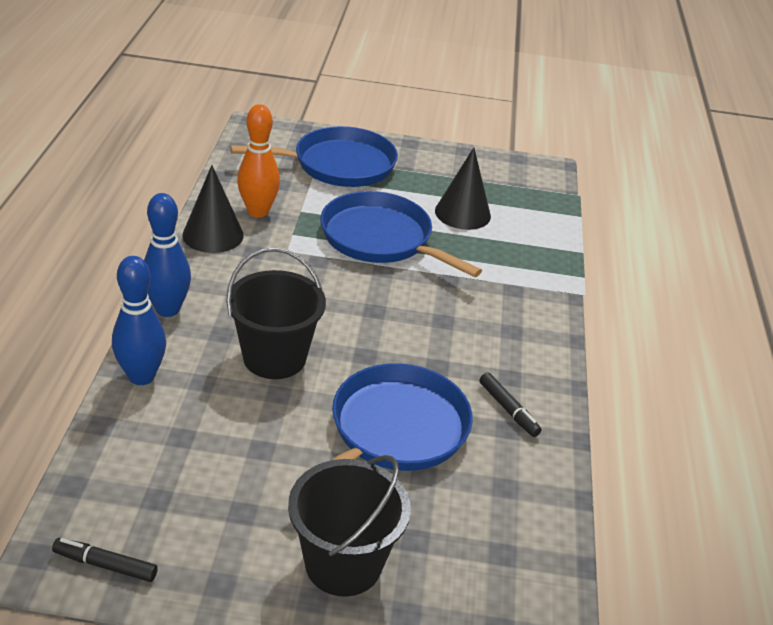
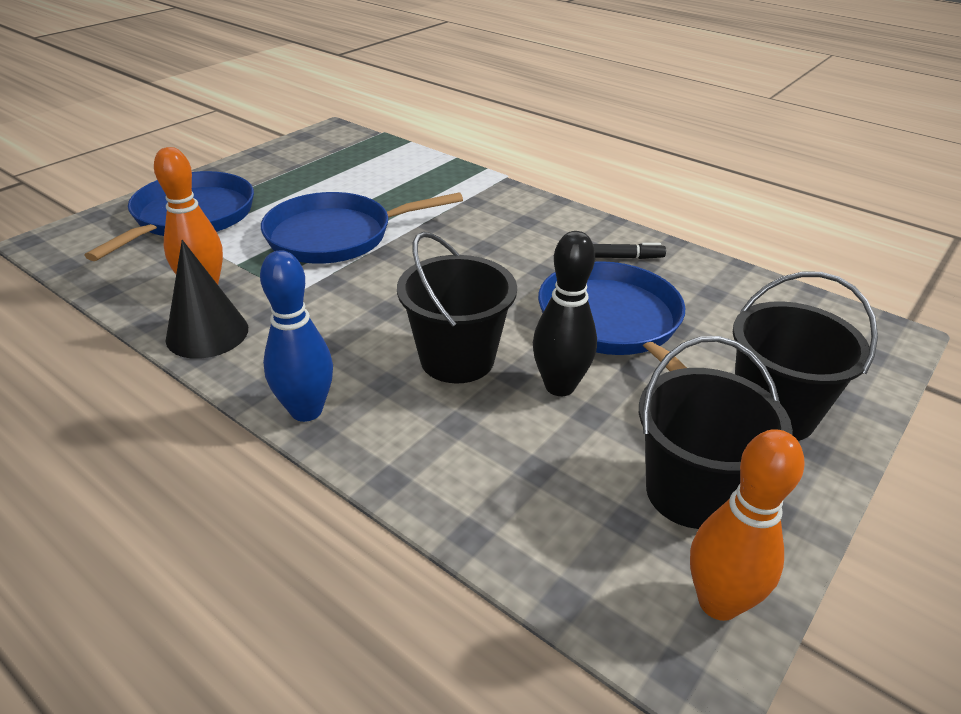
camera: 55 degrees left, 0 degrees up
black marker [52,538,158,582] -> orange bowling pin [690,429,804,621]
blue bowling pin [112,256,166,385] -> none
black cone [435,147,491,230] -> none
none -> black bowling pin [533,231,597,396]
none -> black bucket [639,336,793,529]

